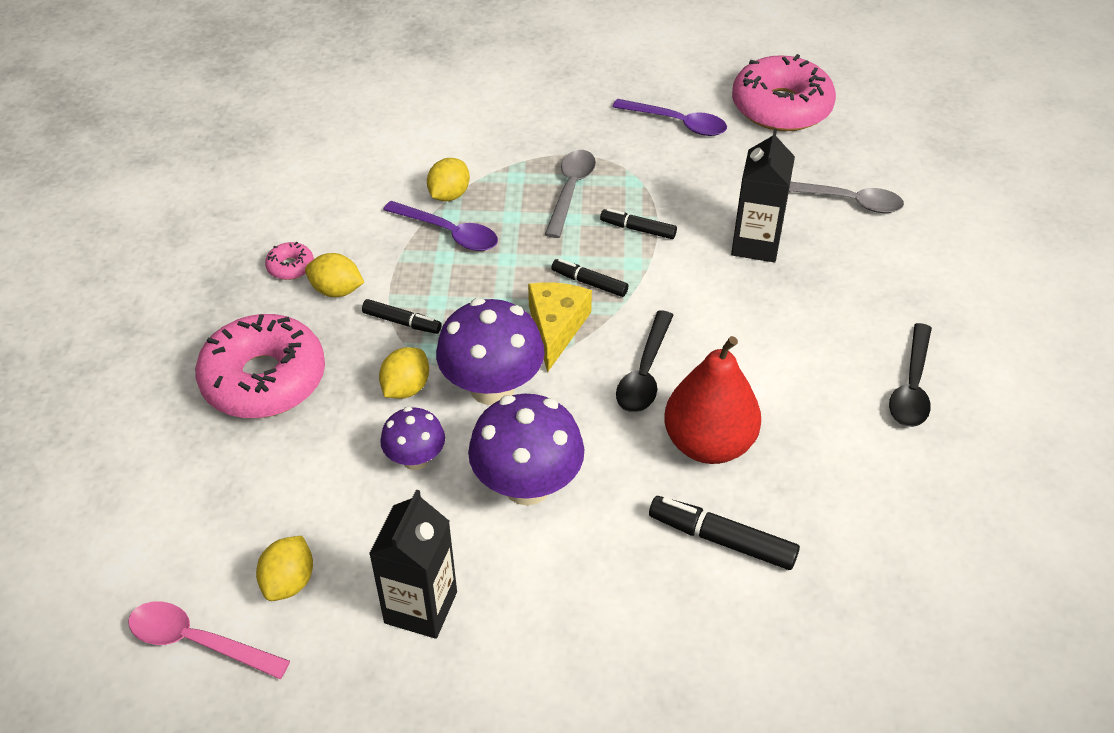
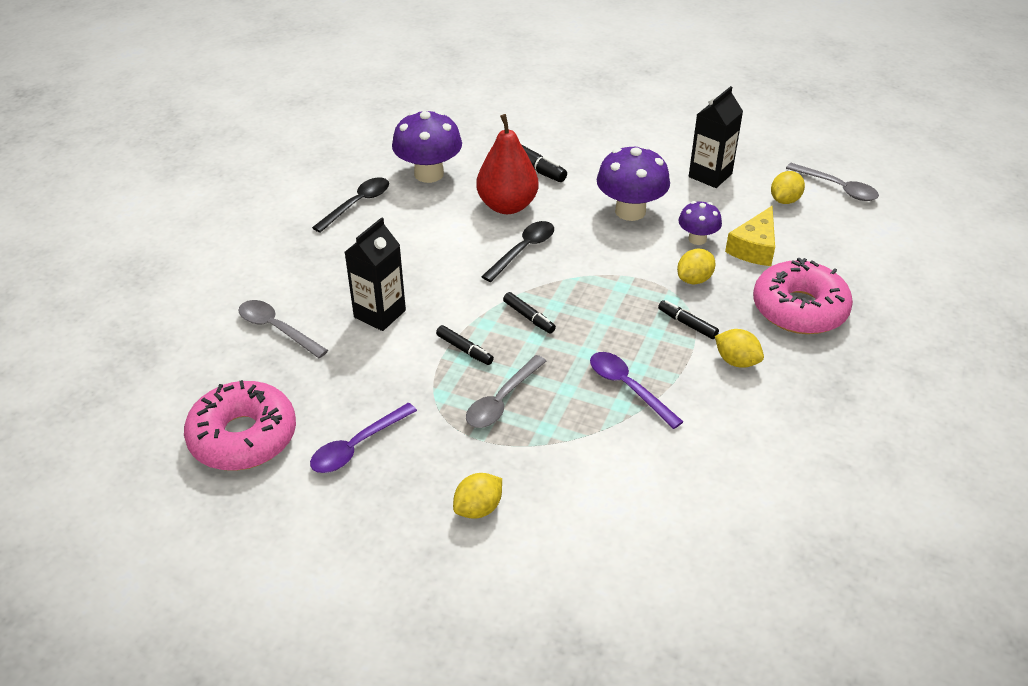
camera: 160 degrees left, 5 degrees down
pink spoon [128,601,290,679] -> grey spoon [786,163,879,201]
pink donut [265,242,314,280] -> none
yellow lemon [427,158,470,201] -> yellow lemon moved to [453,473,502,519]
purple mushroom [436,298,545,405] -> purple mushroom moved to [392,111,462,183]
yellow cheese [528,282,592,373] -> yellow cheese moved to [725,206,775,266]
purple spoon [612,99,727,136] -> purple spoon turned 90 degrees counterclockwise [310,403,417,473]

